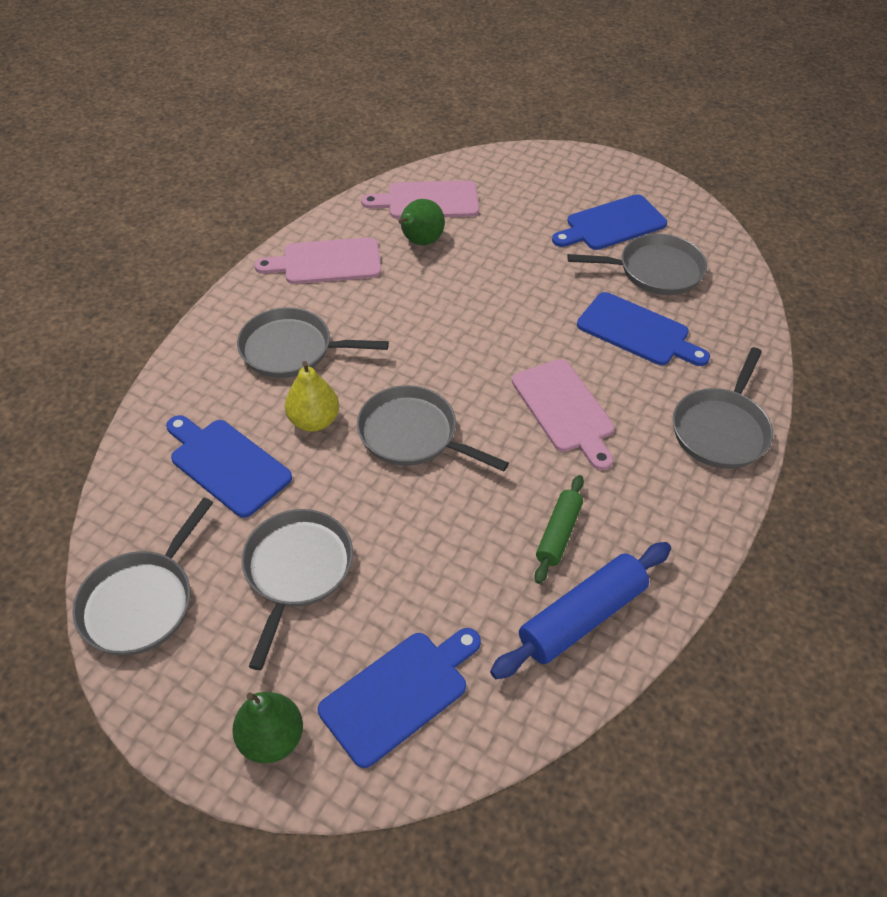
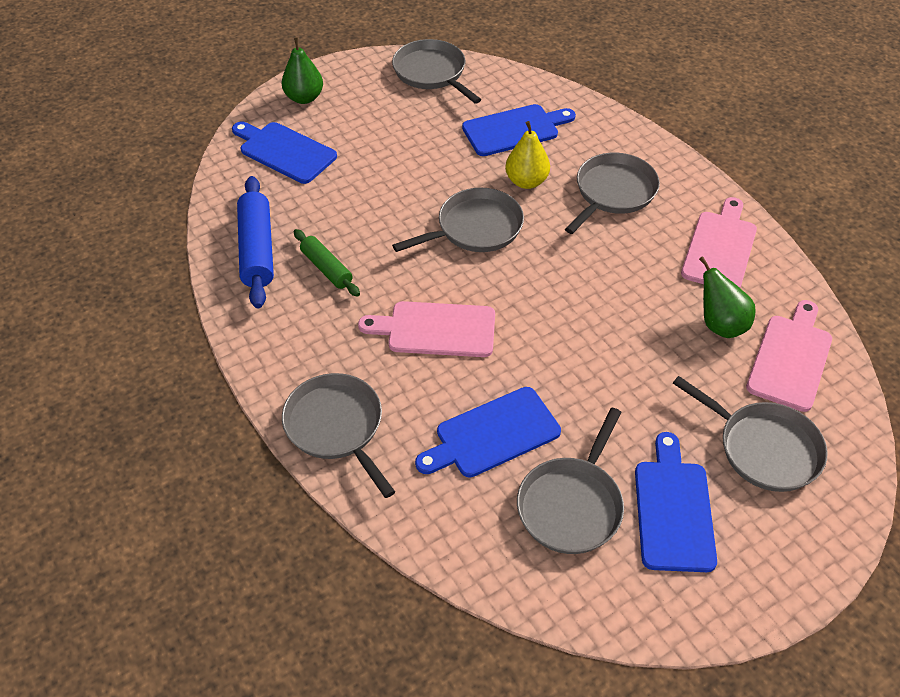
camera: 120 degrees right, 0 degrees up
grey pan [241,509,353,670] -> grey pan moved to [673,376,828,492]
blue cutting board [318,628,481,768] -> blue cutting board turned 135 degrees clockwise [232,122,337,184]

